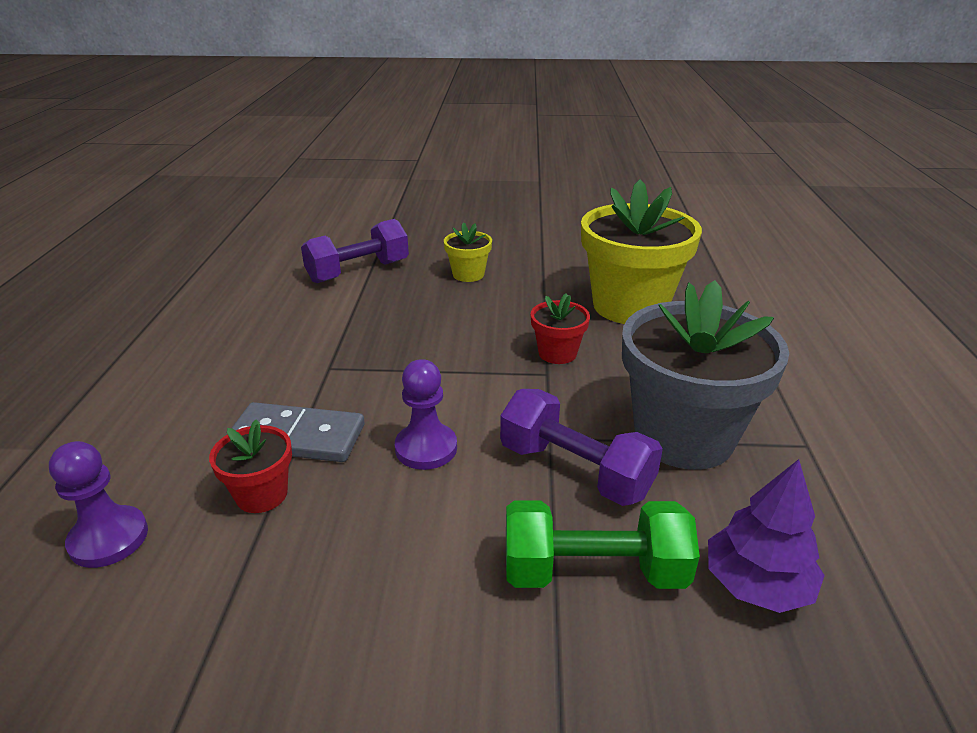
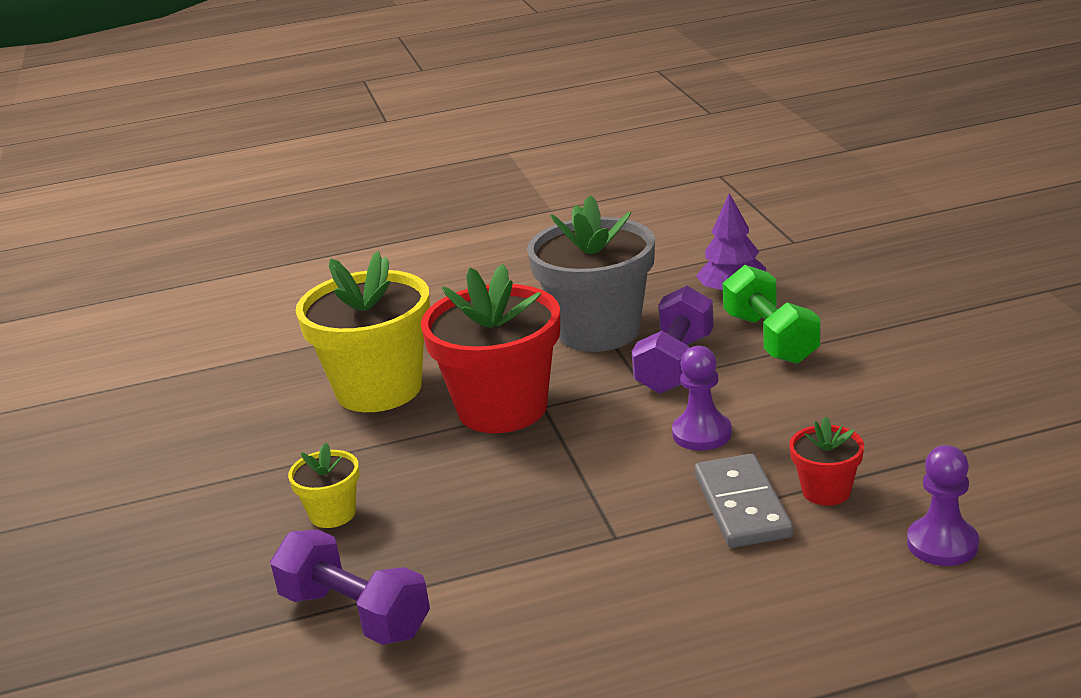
camera: 105 degrees left, 5 degrees down
red flower pot [531,293,590,364] -> red flower pot [421,264,560,433], size x2.15

